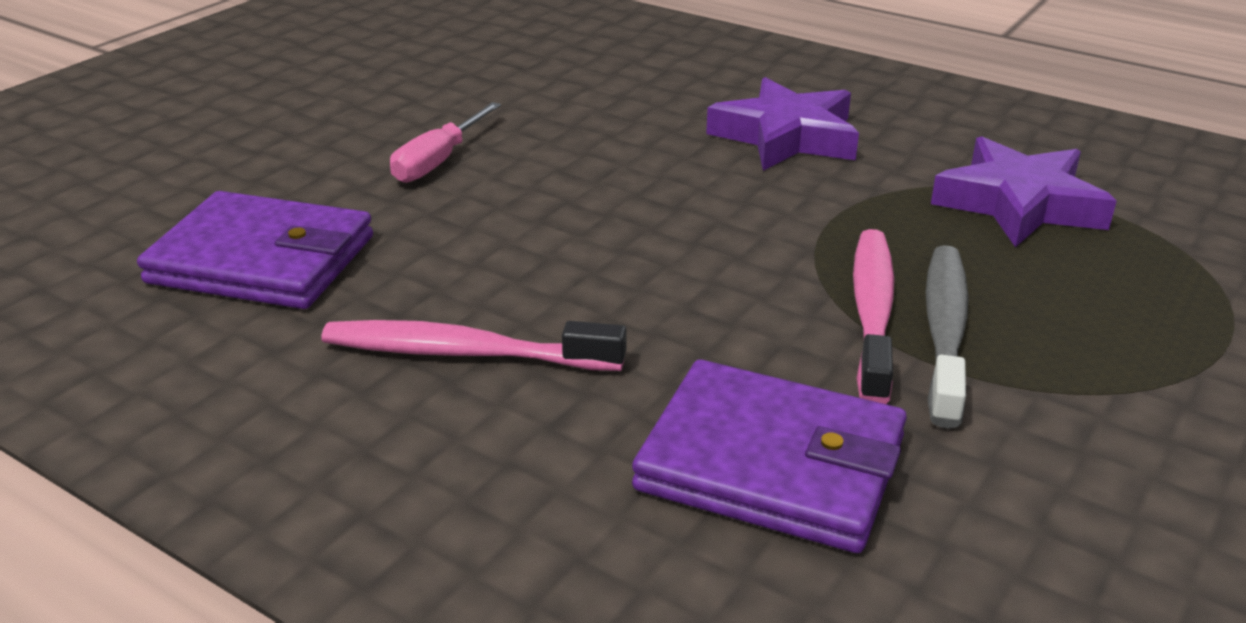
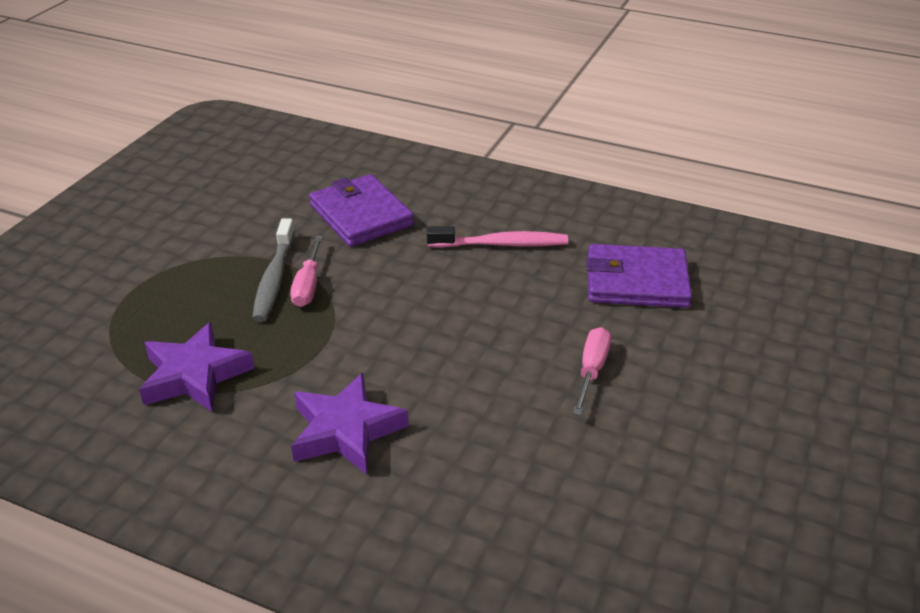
camera: 170 degrees right, 5 degrees up
purple wallet [632,360,907,553] -> purple wallet turned 45 degrees clockwise [309,174,414,247]
pink toothbrush [853,229,895,404] -> pink screwdriver [290,236,323,307]

